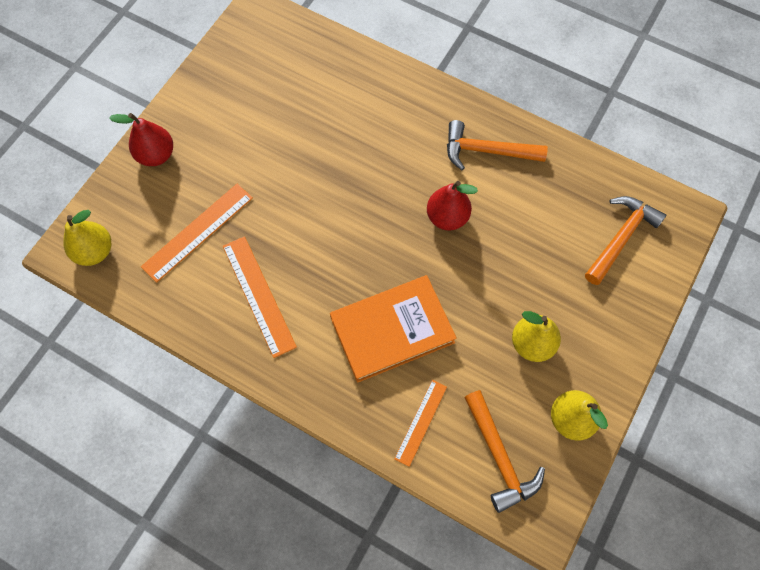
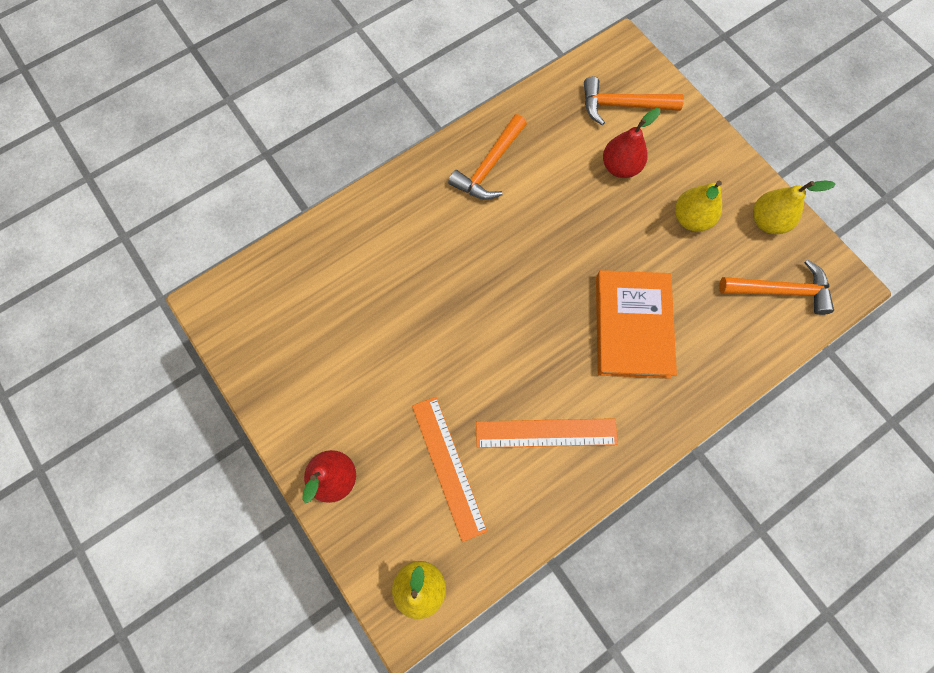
camera: 65 degrees left, 5 degrees up
orange ruler [394,380,447,467] -> none
red pear [427,181,478,231] -> red pear moved to [603,108,660,178]
orange hammer [585,196,666,285] -> orange hammer turned 60 degrees counterclockwise [584,76,684,126]

